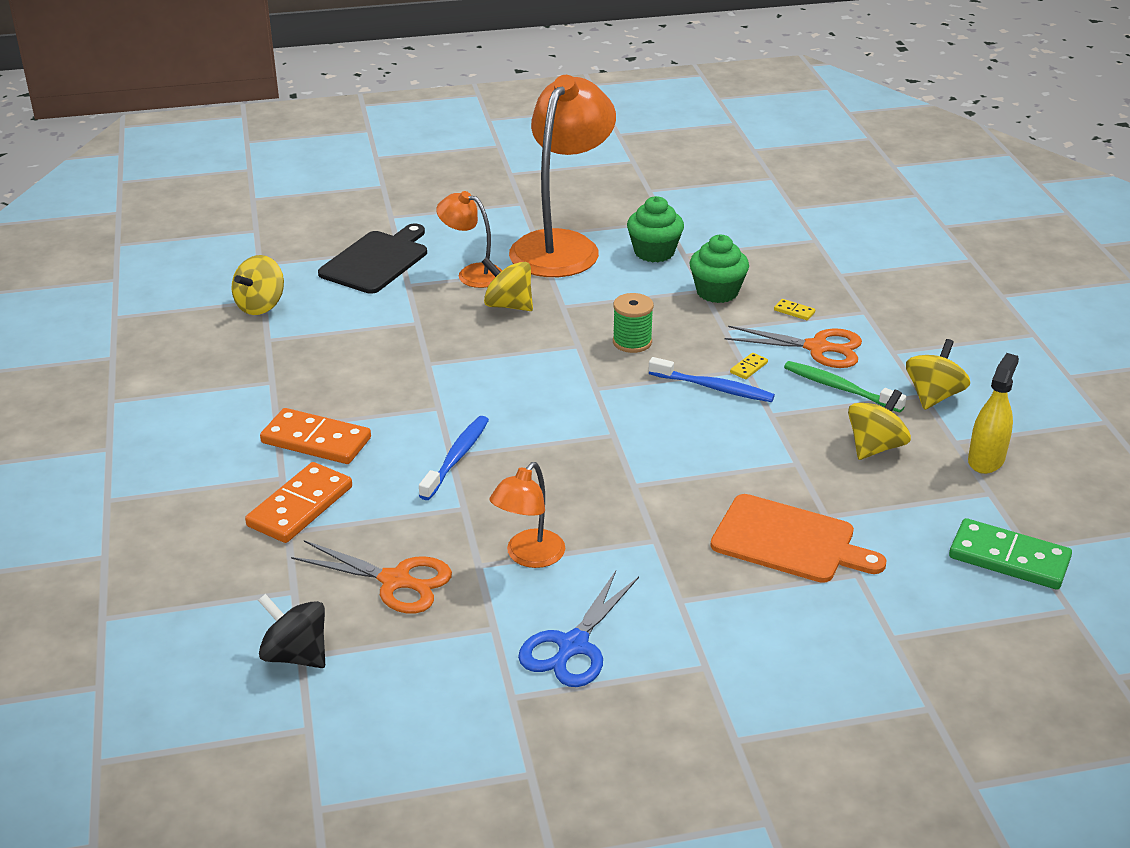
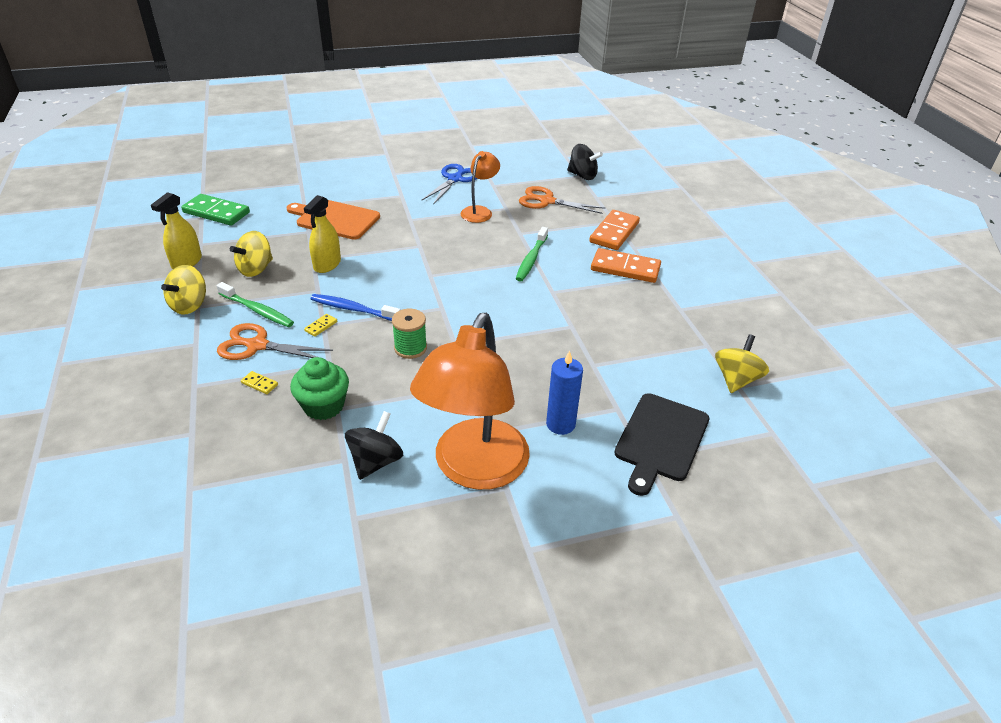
camera: 175 degrees right, 5 degrees up
blue toothbrush [419,416,489,500] -> green toothbrush [516,227,548,282]
orange lamp [436,191,502,288] -> blue candle [546,350,583,435]
yellow spinning top [482,257,533,311] -> none
green cupcake [627,196,684,262] -> black spinning top [345,411,403,480]
none -> yellow spray bottle [304,195,341,273]

